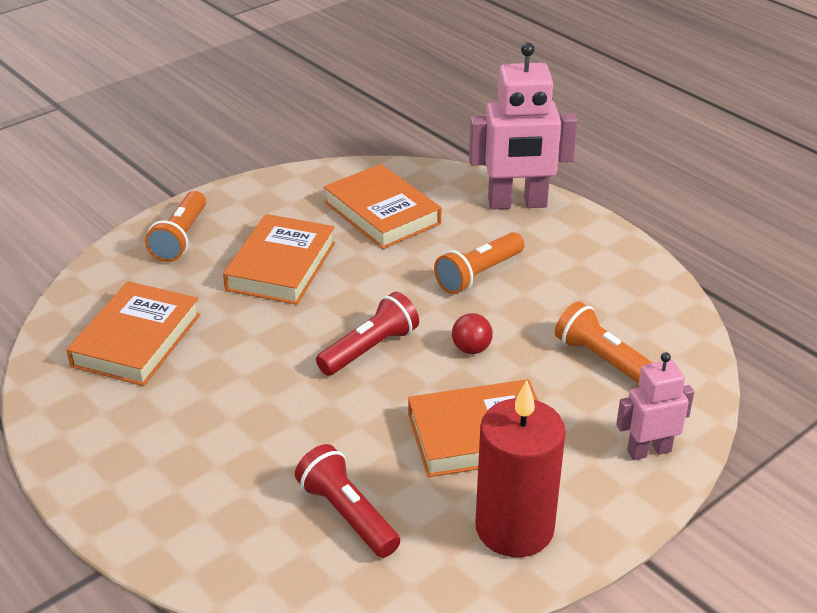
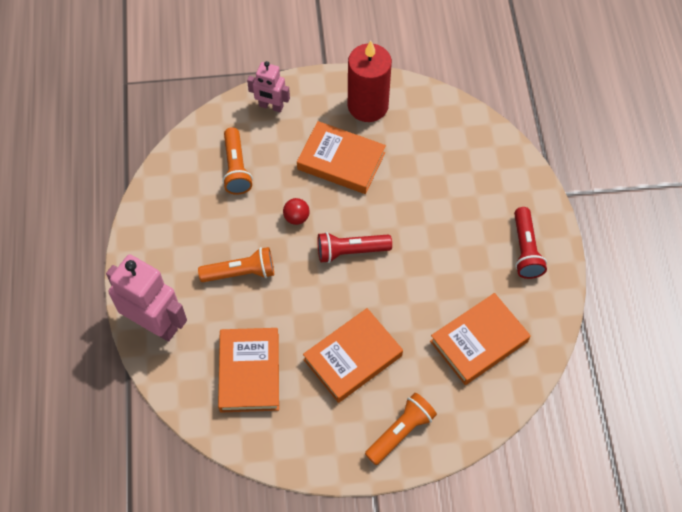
camera: 145 degrees left, 25 degrees up
red flashlight [295,444,400,558] -> red flashlight moved to [514,207,547,279]

